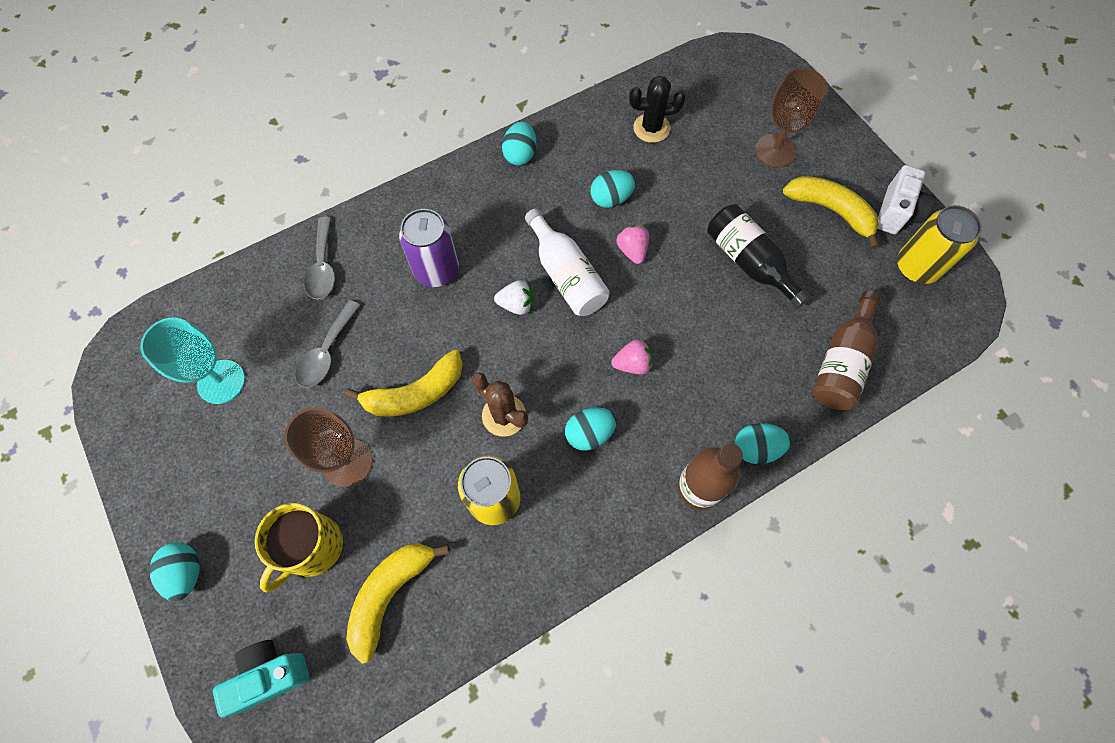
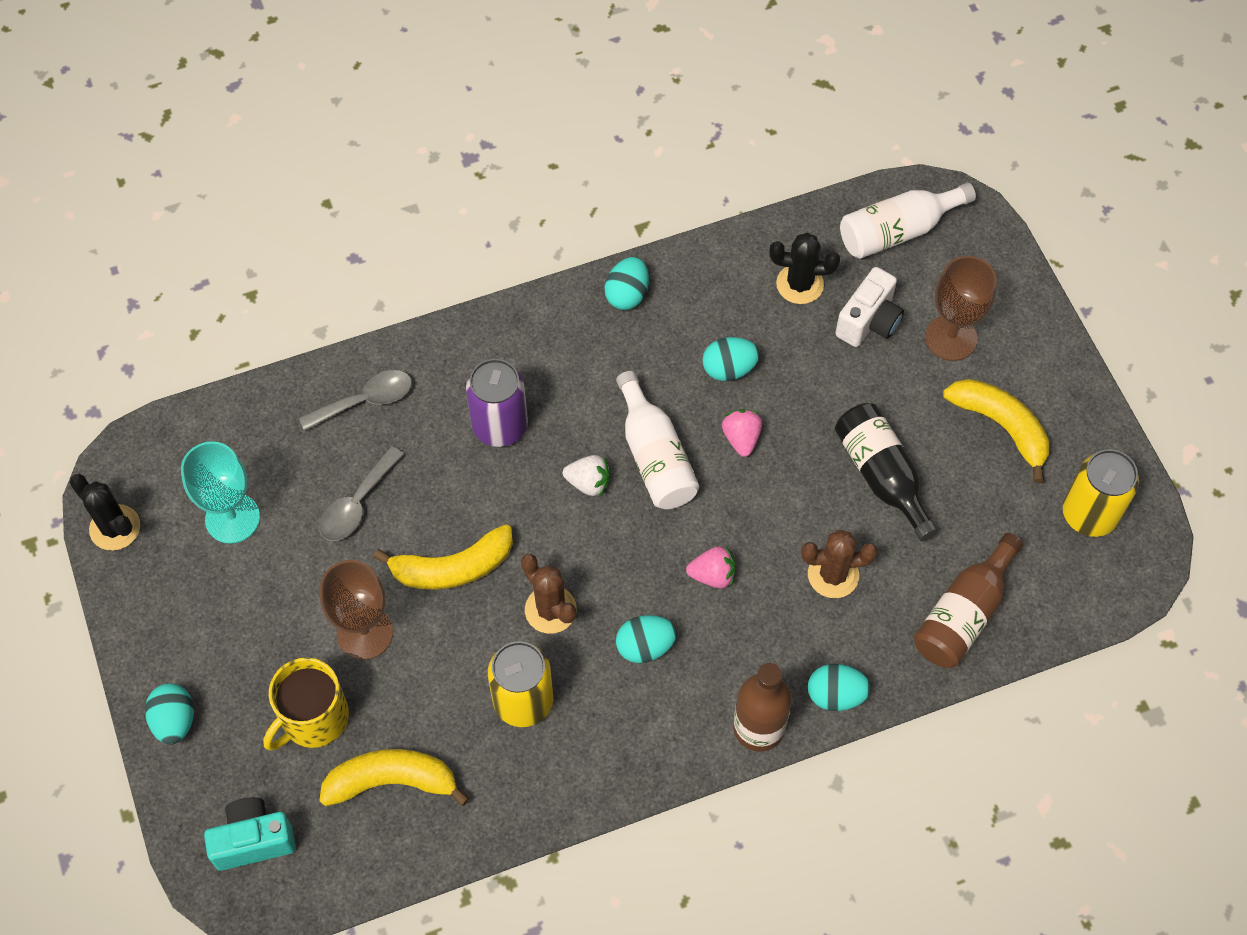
camera: 10 degrees right, 5 degrees down
grey spoon [304,217,335,300] -> grey spoon turned 120 degrees counterclockwise [299,370,412,431]
yellow banana [346,544,450,664] -> yellow banana turned 45 degrees clockwise [319,749,470,806]
white camera [877,165,936,234] -> white camera moved to [835,267,904,347]
none -> black cactus [69,474,140,551]
none -> brown cactus [801,529,878,598]
none -> white bottle [840,183,976,259]

